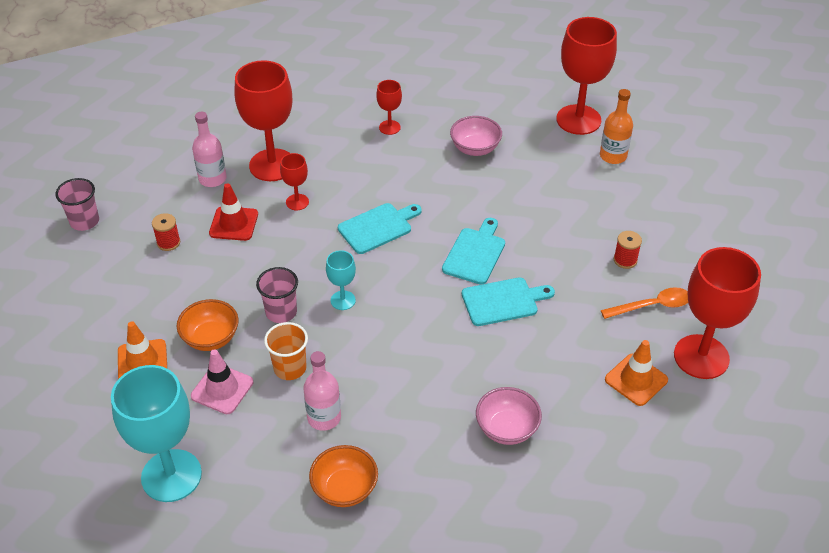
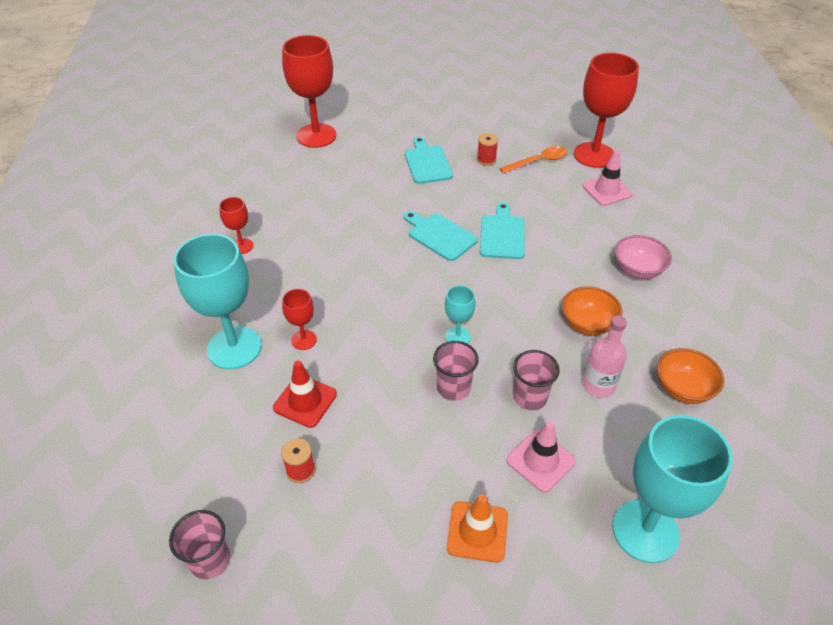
camera: 70 degrees left, 0 degrees up
orange bowl [177,299,239,351] -> orange bowl moved to [562,286,623,336]
pink bottle [192,112,227,187] -> none
red goblet [235,60,292,181] -> turquoise goblet [174,234,262,369]
orange cup [264,322,308,380] -> pink cup [513,350,560,410]
turquoise cutting board [338,203,421,254] -> turquoise cutting board moved to [405,137,453,184]
pink bowl [450,116,502,156] -> none
orange bottle [600,89,633,164] -> none
orange spoon [601,287,688,319] -> orange spoon turned 60 degrees clockwise [499,146,567,174]
orange traffic cone [605,340,668,406] -> pink traffic cone [583,150,632,206]

